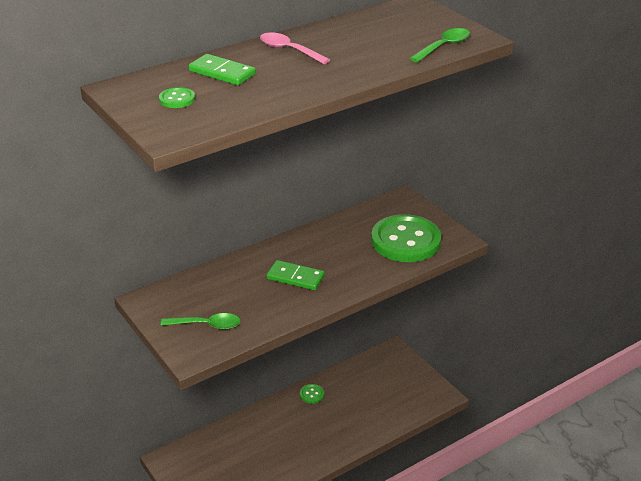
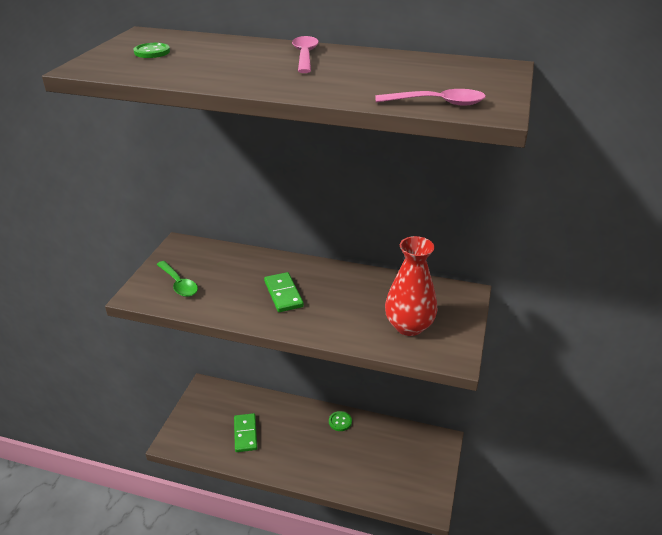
camera: 50 degrees right, 0 degrees up
green domino [189,54,256,85] -> green domino moved to [234,413,257,452]
green button [371,214,441,262] -> red vase [385,236,438,336]
green spoon [410,28,470,62] -> pink spoon [375,89,486,105]

